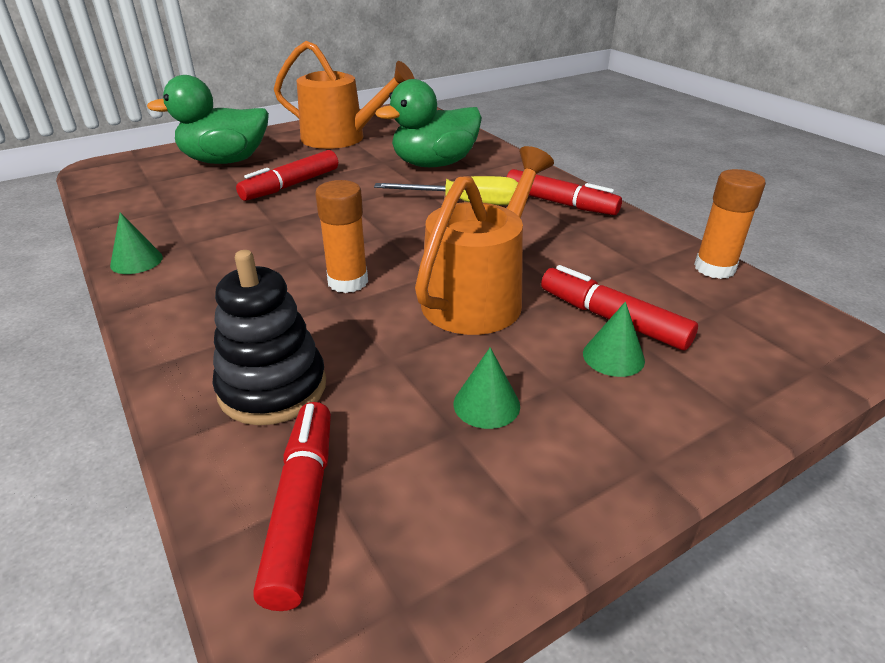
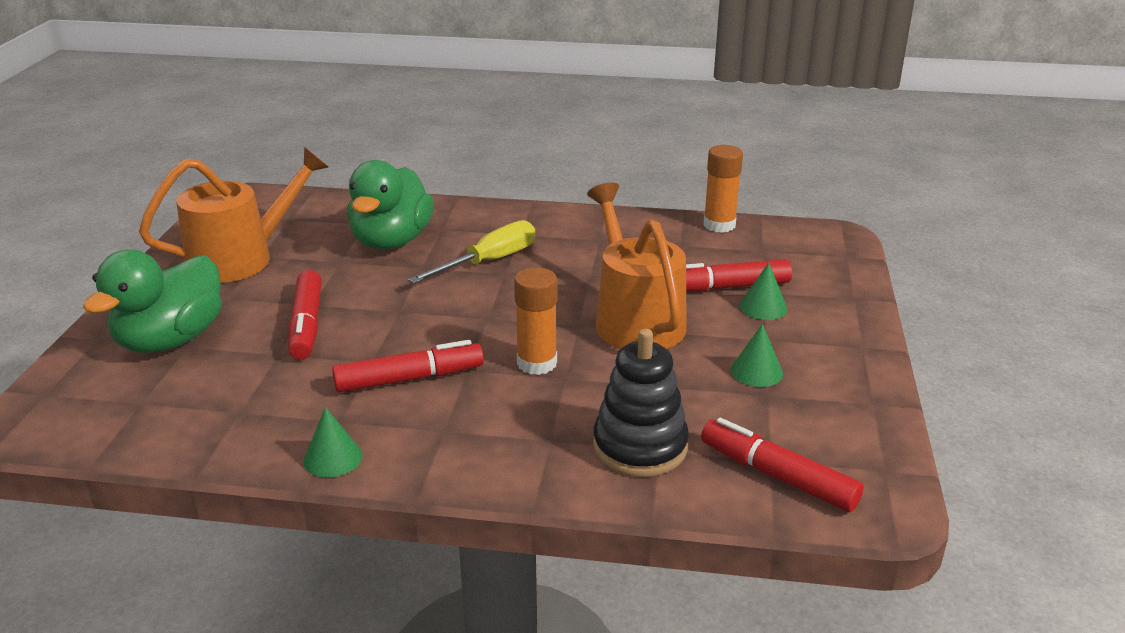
camera: 50 degrees left, 5 degrees down
red marker [507,169,622,215] -> red marker moved to [332,340,484,392]

